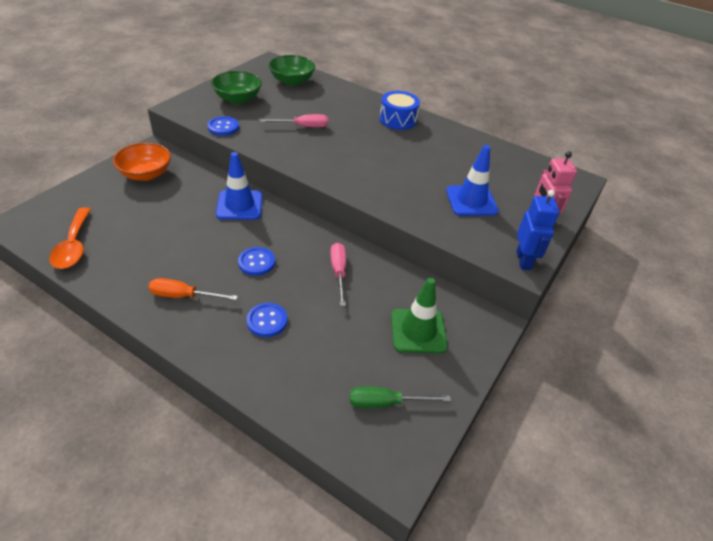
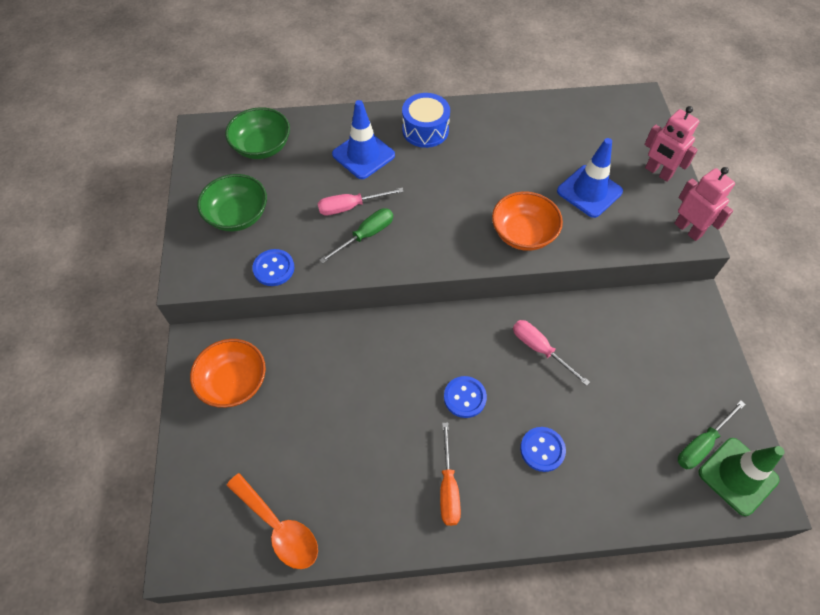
camera: 35 degrees left, 15 degrees up
orange screwdriver [149,278,238,300] -> orange screwdriver turned 60 degrees counterclockwise [440,423,461,526]
blue traffic cone [216,152,262,220] -> blue traffic cone moved to [332,100,395,179]
pink screwdriver [260,114,328,127] -> pink screwdriver turned 150 degrees counterclockwise [317,188,404,215]
green traffic cone [391,277,448,353] -> green traffic cone moved to [699,438,785,516]
blue robot [516,190,559,270] -> pink robot [674,167,735,241]
none -> green screwdriver [319,208,393,264]
none -> orange bowl [492,191,563,251]

